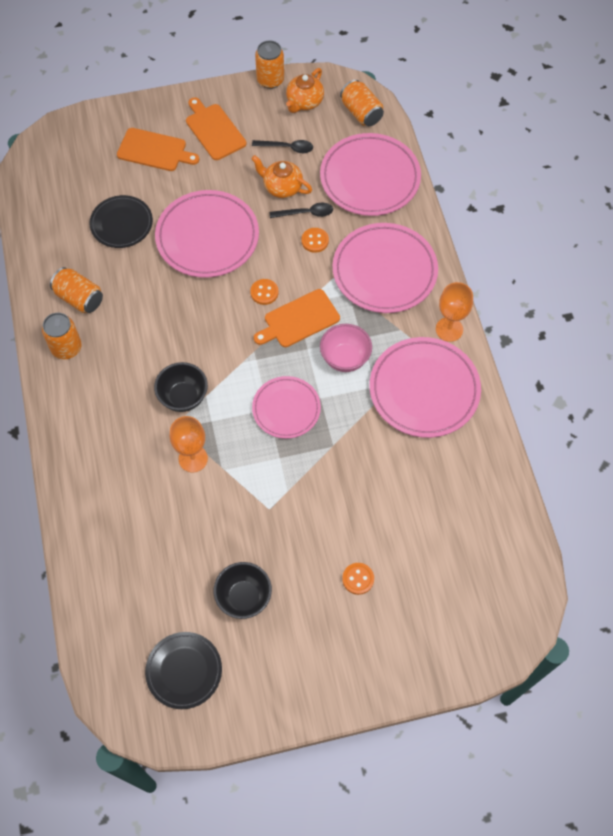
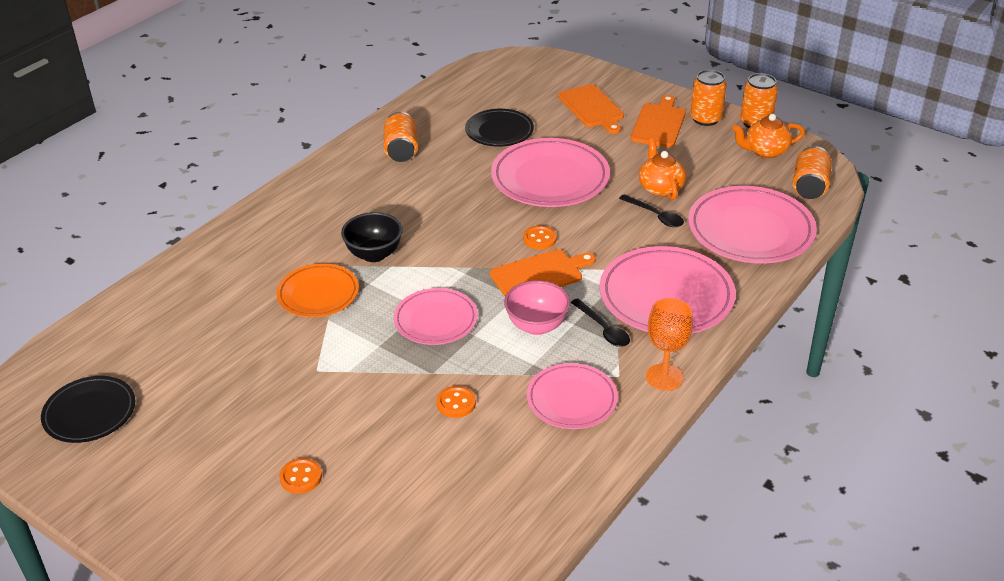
camera: 50 degrees right, 25 degrees down
orange can [42,313,81,360] -> orange can moved to [690,70,727,126]
orange goblet [170,416,208,472] -> orange plate [276,263,359,317]
black bowl [214,562,272,619] -> none
black spoon [252,140,313,153] -> black spoon moved to [571,299,630,347]
orange cutting board [254,289,340,347] -> orange cutting board turned 135 degrees clockwise [490,249,596,296]
orange button [301,228,329,253] -> orange button moved to [437,386,476,418]
pink plate [369,337,481,438] -> pink plate [527,363,618,429], size x0.61

